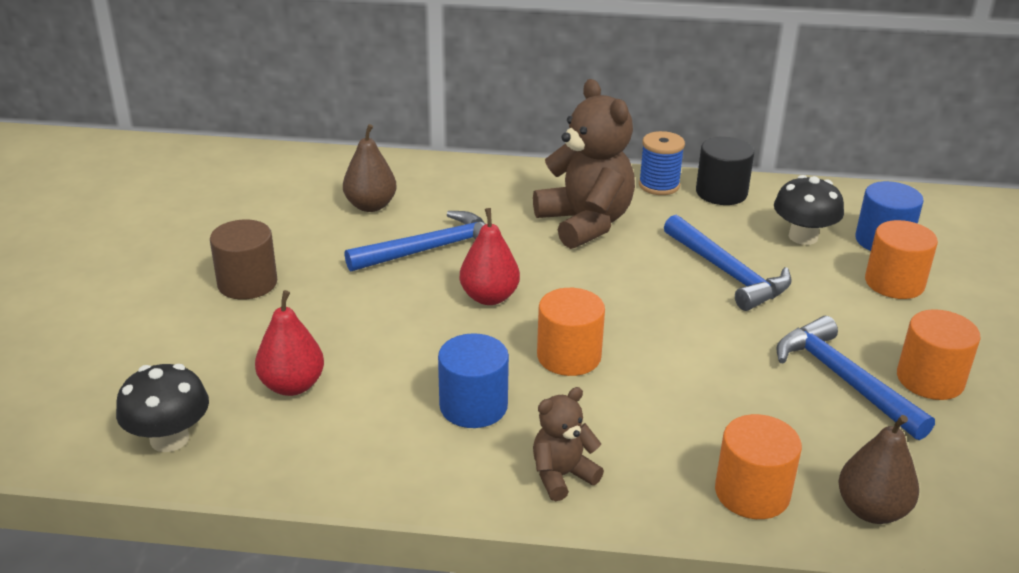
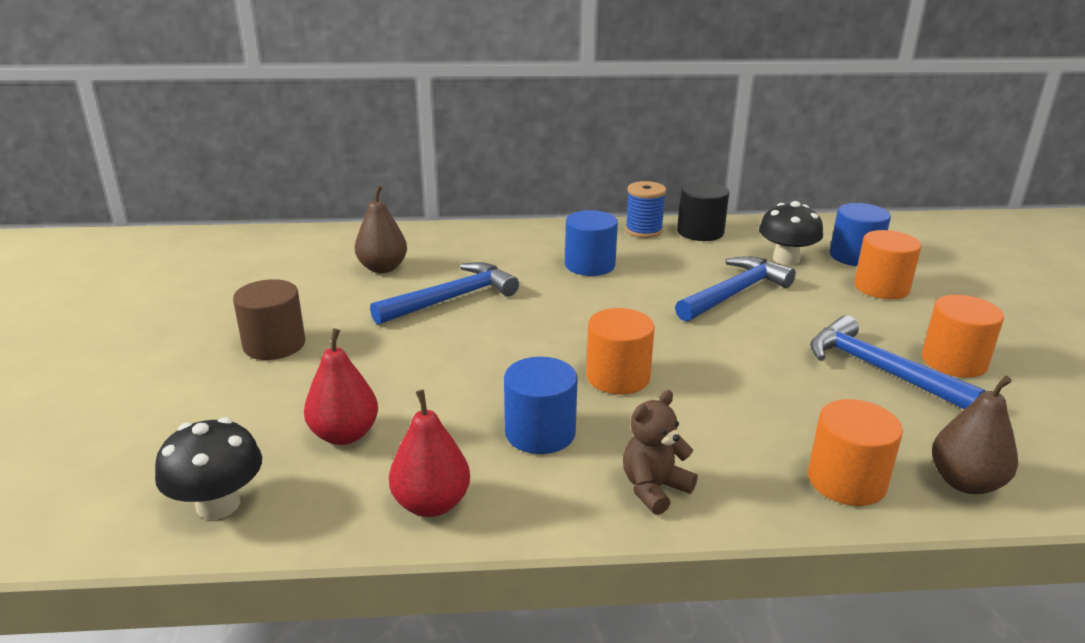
camera: 10 degrees left, 5 degrees down
red pear [460,208,520,305] -> red pear moved to [389,390,470,517]
brown teddy bear [533,79,635,249] -> blue cylinder [565,210,618,276]
blue hammer [664,215,792,311] -> blue hammer turned 90 degrees counterclockwise [675,256,796,322]

